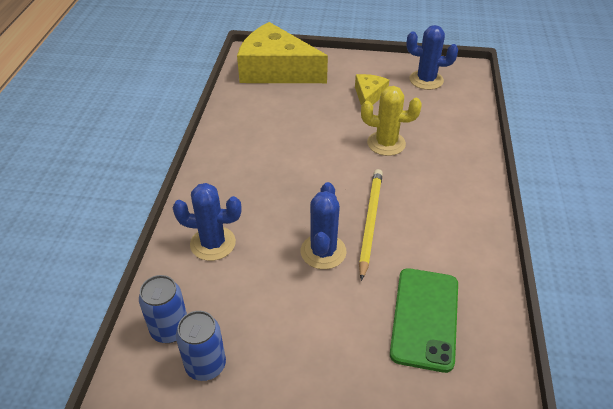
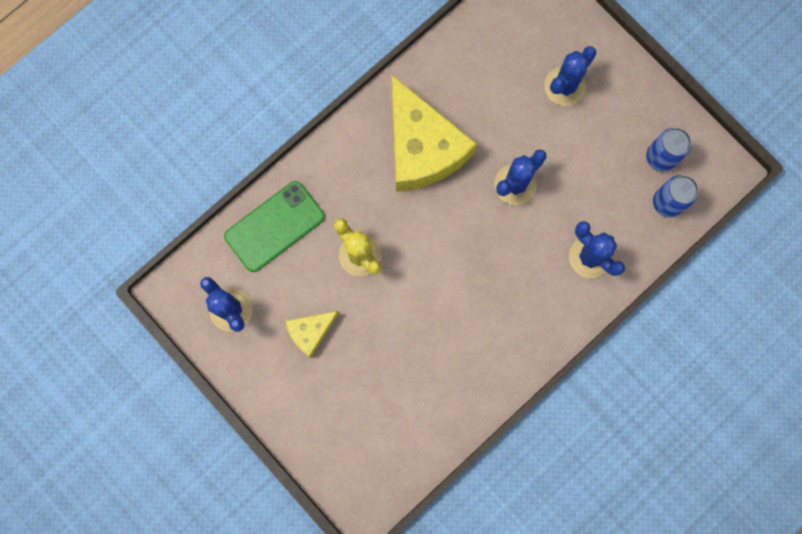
camera: 140 degrees left, 35 degrees up
yellow cheese [237,22,328,83] -> yellow cheese moved to [391,74,477,192]
yellow pencil [359,169,383,281] -> none
green phone [390,268,458,373] -> green phone moved to [224,181,325,272]
none -> blue cactus [544,46,596,106]

